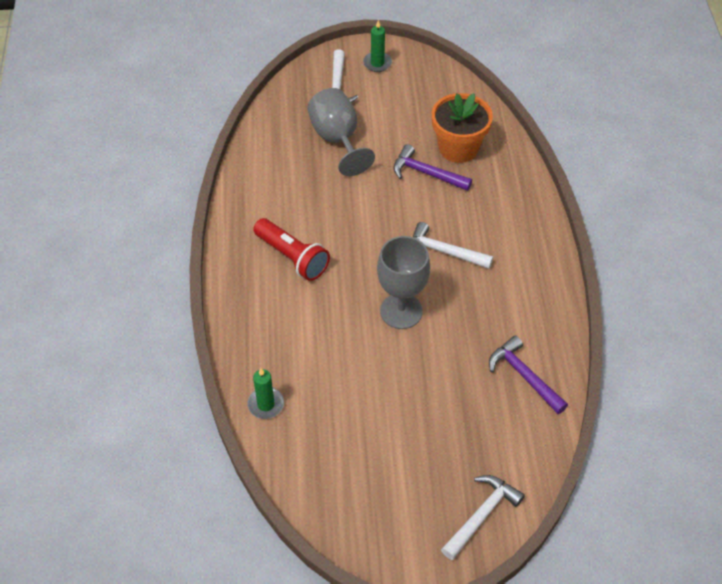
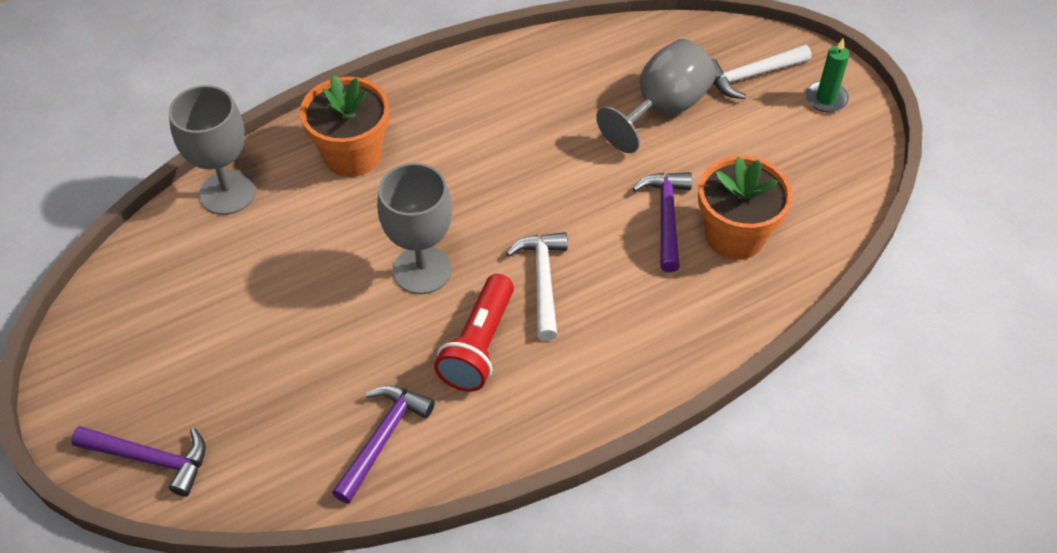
camera: 65 degrees right, 0 degrees up
green candle [248,368,284,419] -> grey goblet [169,85,256,215]
red flashlight [253,218,330,281] -> red flashlight moved to [434,274,514,392]
white hammer [441,475,525,560] -> purple hammer [71,426,206,497]
none -> orange flower pot [300,75,389,177]

